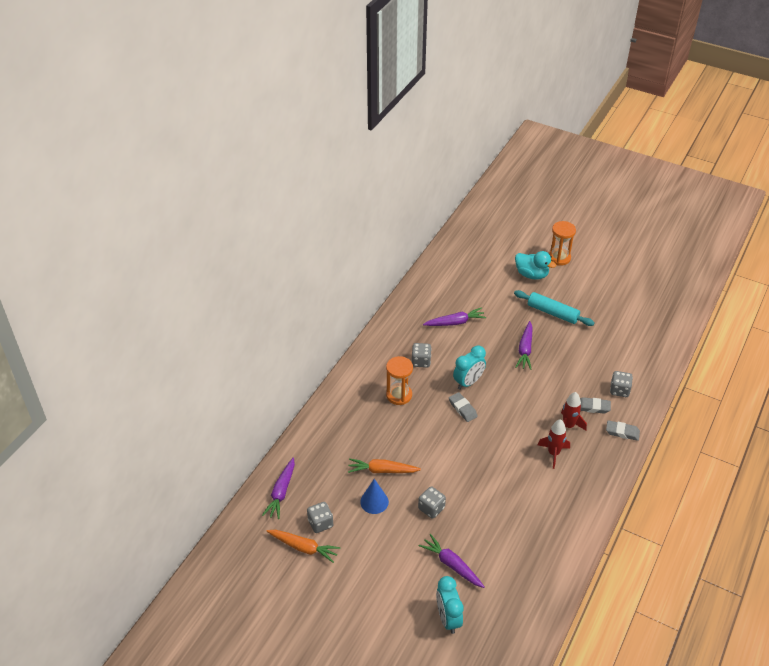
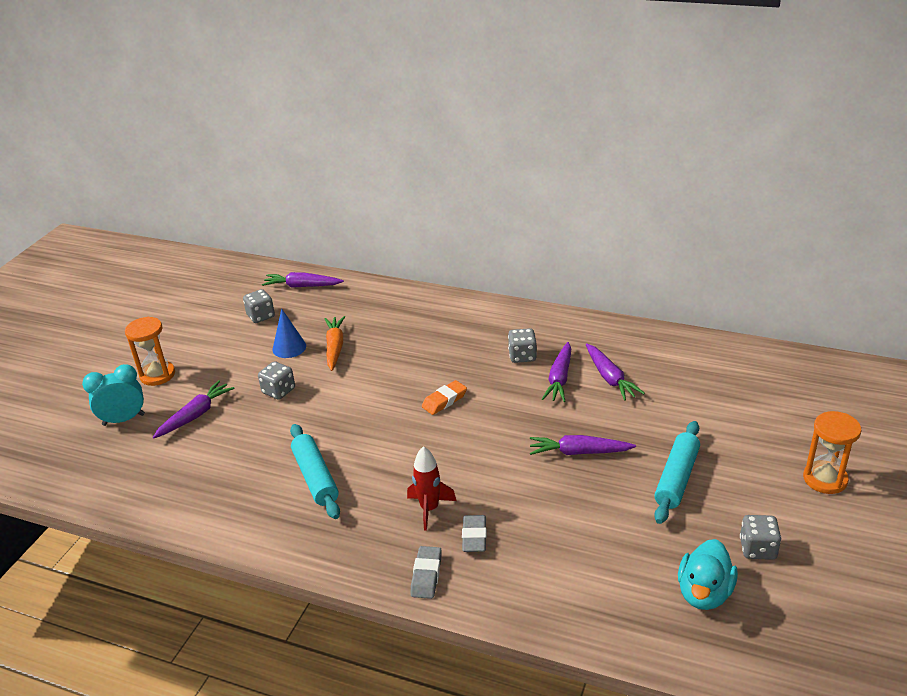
camera: 85 degrees right, 10 degrees down
orange carrot [266,530,340,563] -> none
orange hourglass [386,356,413,405] -> orange hourglass moved to [125,317,175,386]
grey eraser [449,392,478,422] -> orange eraser [422,380,467,415]
turquoise clock [453,346,486,390] -> none
turquoise duck [515,251,556,280] -> turquoise duck moved to [678,539,738,610]
red rocket [538,419,570,469] -> none
grey dice [610,371,633,397] -> grey dice moved to [740,515,781,560]
none -> turquoise rolling pin [290,424,340,519]
none -> purple carrot [542,342,571,402]

